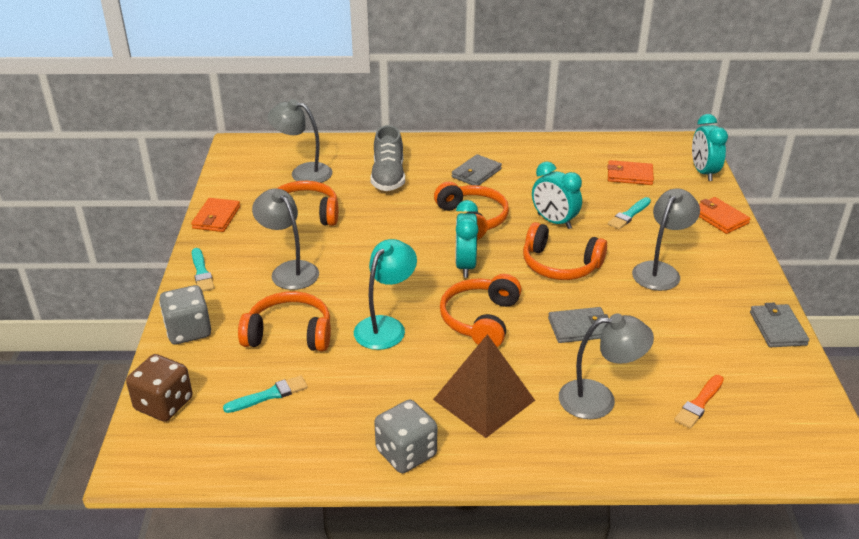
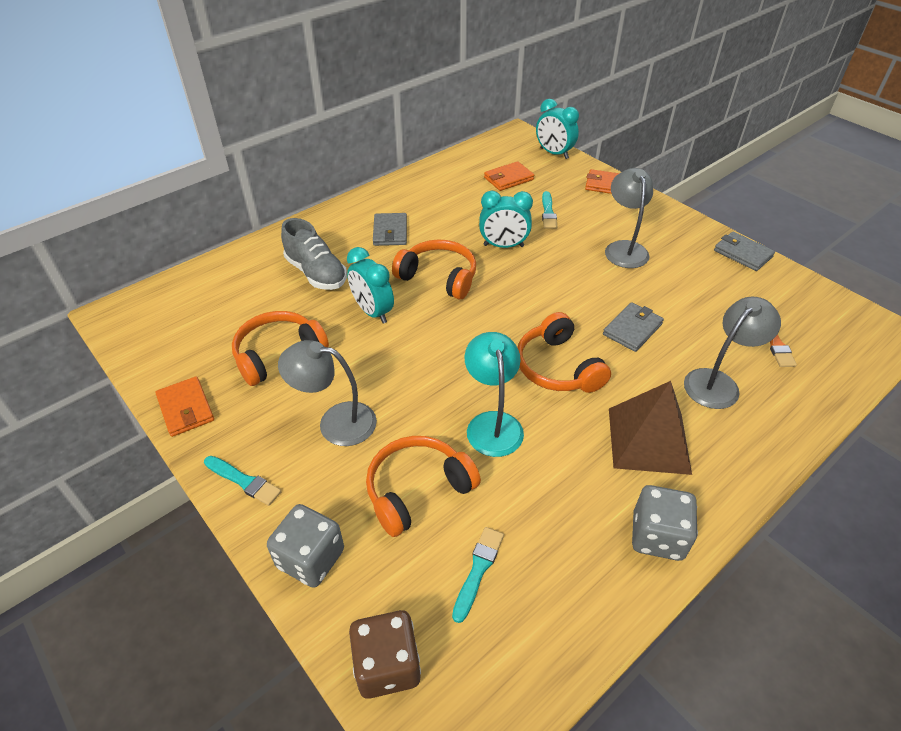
camera: 40 degrees left, 10 degrees up
grey lamp [268,99,332,183] -> none
turquoise clock [455,200,479,278] -> turquoise clock moved to [347,247,394,324]
orange headphones [523,222,607,280] -> none

